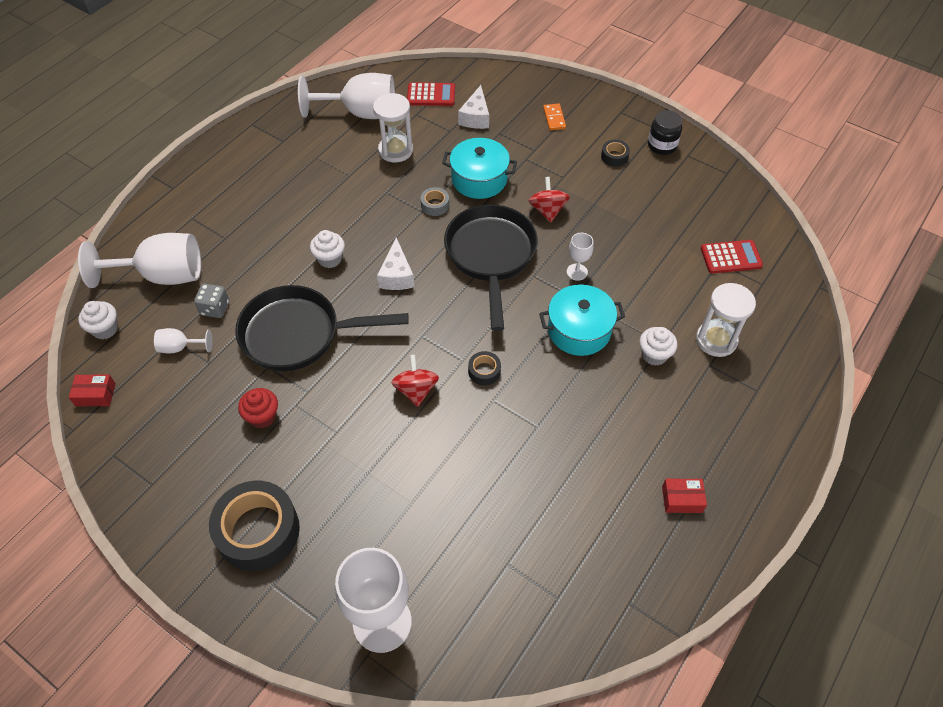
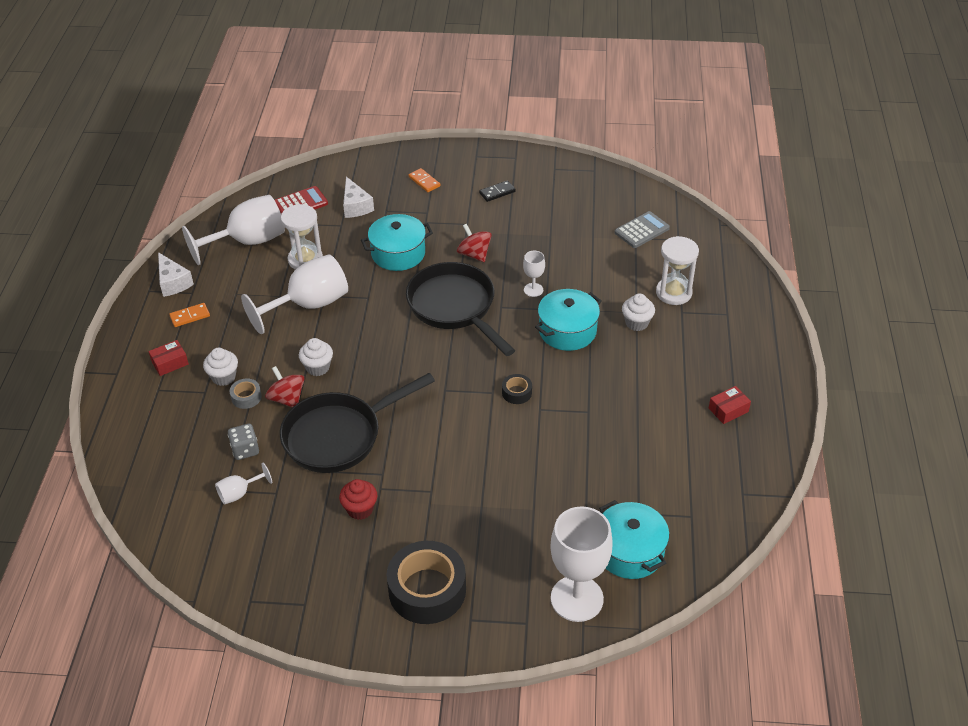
camera: 30 degrees left, 10 degrees down
red box [69,374,116,406] -> red box moved to [148,340,189,376]
white goblet [78,233,201,288] -> white goblet moved to [241,254,348,334]
white cupcake [78,301,118,339] -> white cupcake moved to [203,348,238,386]
white cheese [377,238,415,290] -> white cheese moved to [158,252,194,297]
red spinning top [391,355,439,407] -> red spinning top moved to [265,366,305,408]
grey tape [421,187,449,216] -> grey tape moved to [230,378,262,409]
black tape [601,140,630,167] -> black domino [479,180,516,202]
black jar [648,110,682,155] -> none
red calculator [701,240,763,273] -> grey calculator [615,211,670,248]
none -> orange domino [169,303,210,327]
none -> turquoise pot [599,500,669,579]

